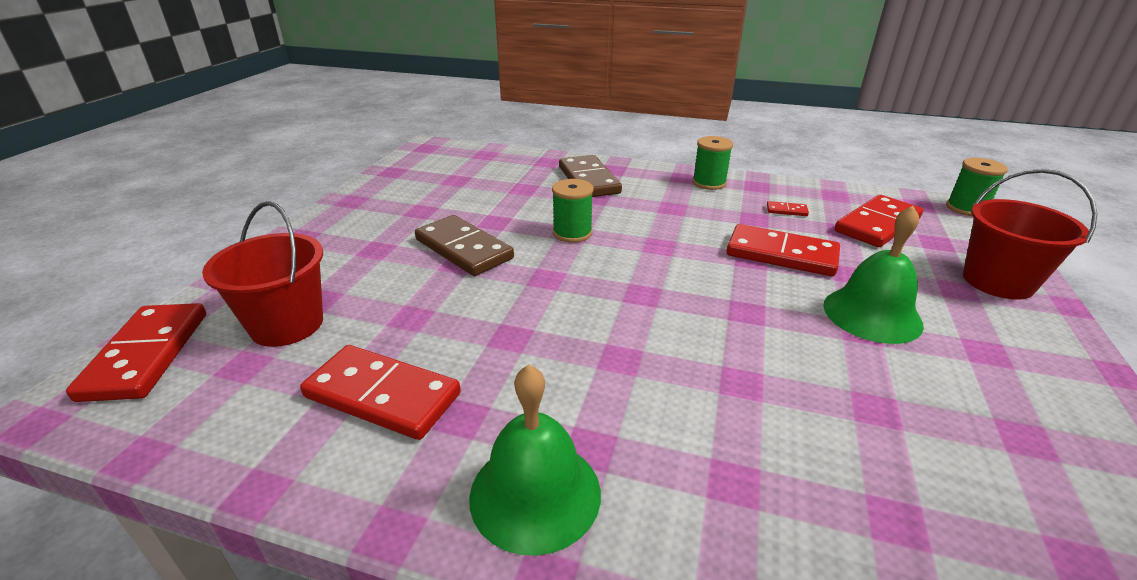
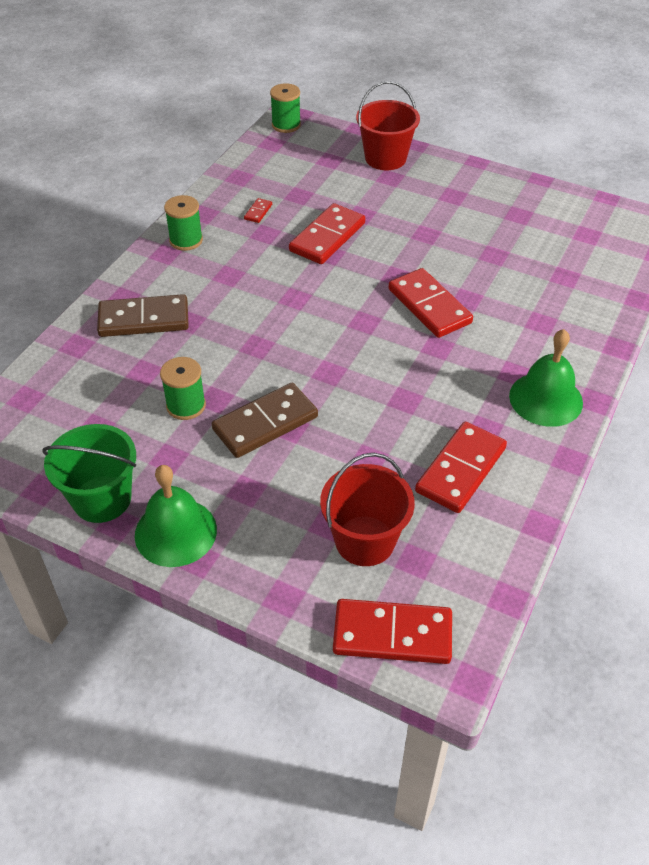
camera: 80 degrees left, 15 degrees up
green spool [552,179,593,243] -> green spool moved to [160,357,206,420]
green bell [823,206,924,344] -> green bell moved to [135,465,217,567]
red domino [834,195,923,247] -> red domino moved to [388,268,473,338]
none -> green bucket [42,424,136,523]

